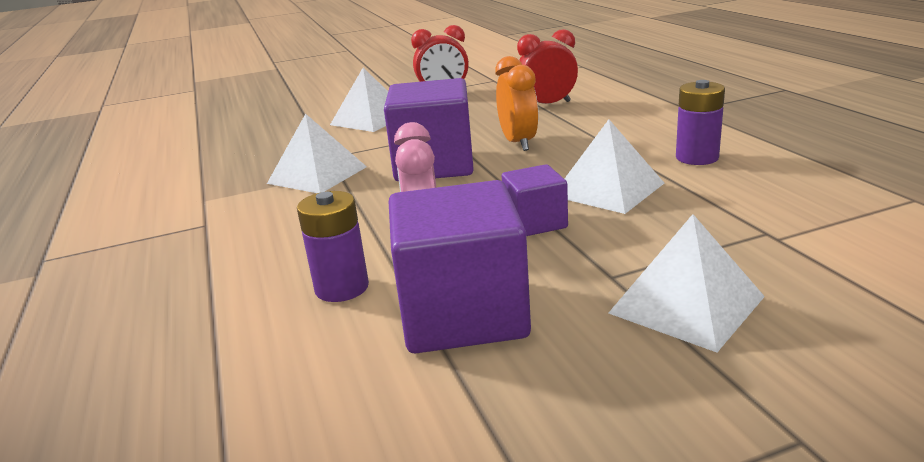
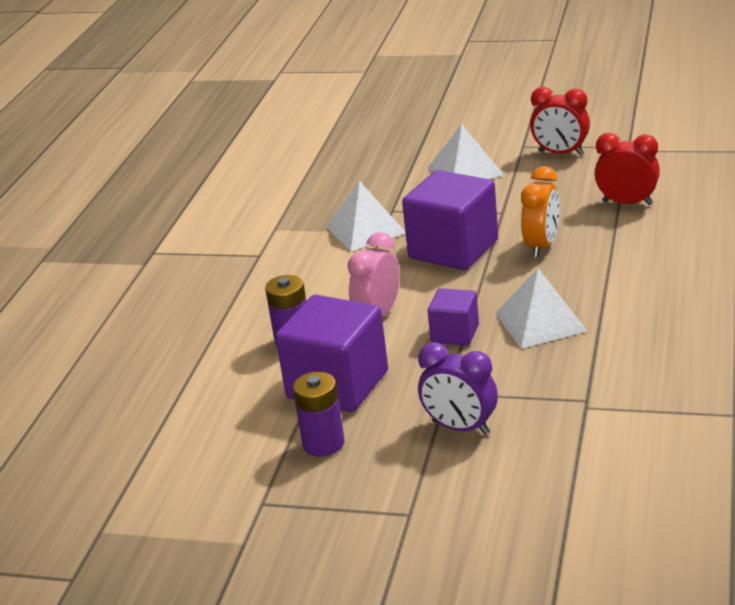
camera: 35 degrees right, 5 degrees up
white pyramid [609,214,765,353] -> purple clock [418,342,498,435]
purple battery [676,80,725,165] -> purple battery moved to [293,372,344,457]

